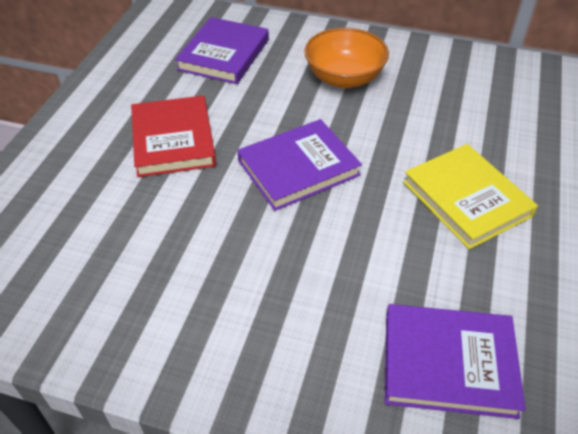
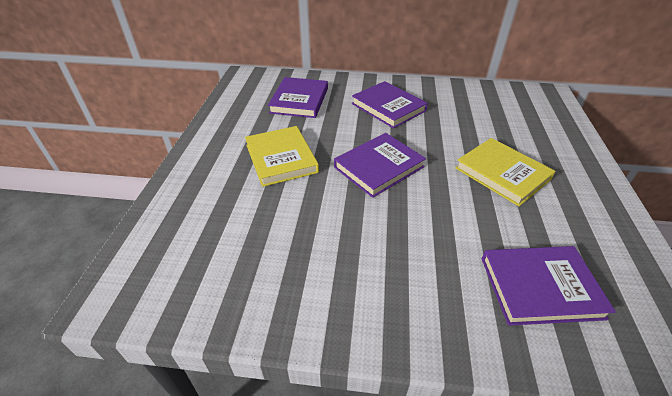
camera: 10 degrees left, 5 degrees down
red book [131,95,216,177] -> yellow book [245,126,319,187]
orange bowl [304,28,389,88] -> purple book [352,81,428,128]

